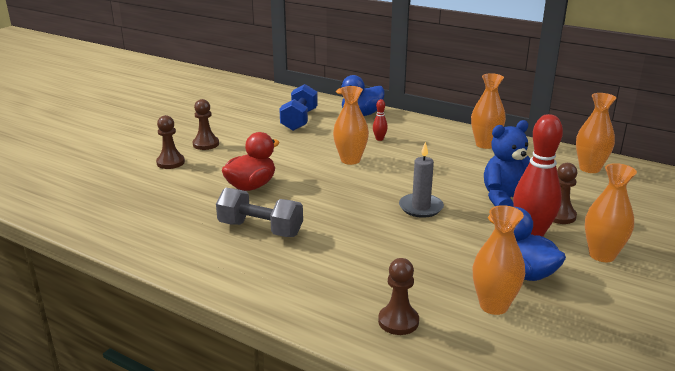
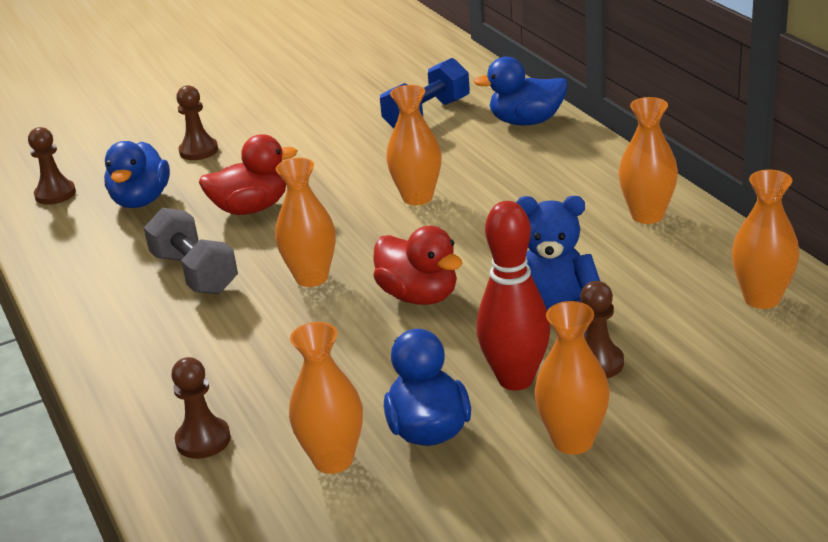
camera: 35 degrees right, 5 degrees up
brown pawn [192,99,219,150] -> brown pawn moved to [28,127,76,205]
red bowling pin [373,99,388,141] -> none
grey candle [399,142,444,218] -> red duck [373,226,463,305]
none -> blue duck [104,141,170,208]
none -> orange vase [275,158,336,287]

